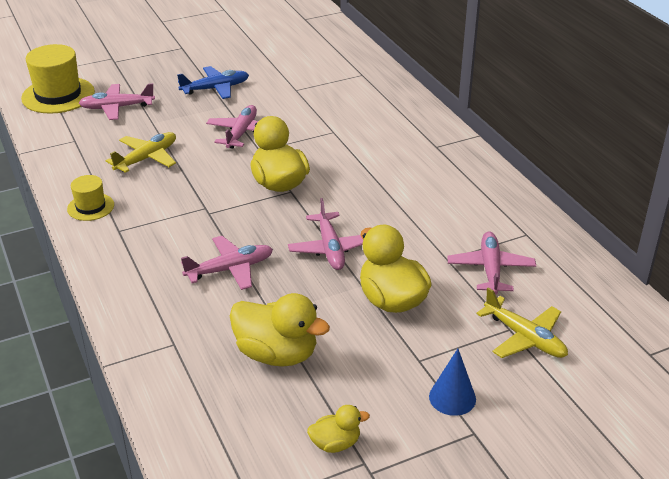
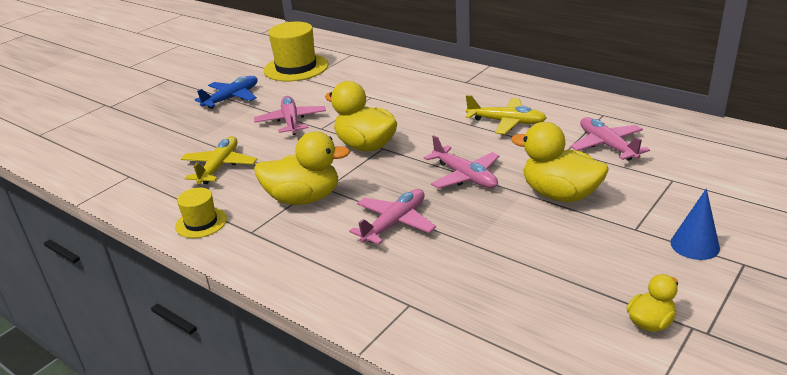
camera: 25 degrees left, 5 degrees down
yellow hat [21,44,95,114] -> yellow hat moved to [264,22,329,81]
pink plane [79,83,155,120] -> none
yellow duck [230,293,330,367] -> yellow duck moved to [254,131,350,205]
yellow plane [476,287,568,358] -> yellow plane moved to [465,95,547,134]

